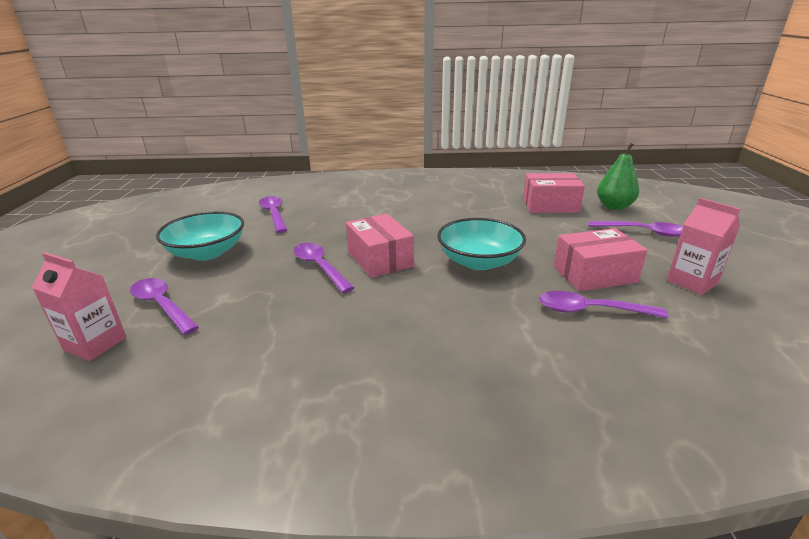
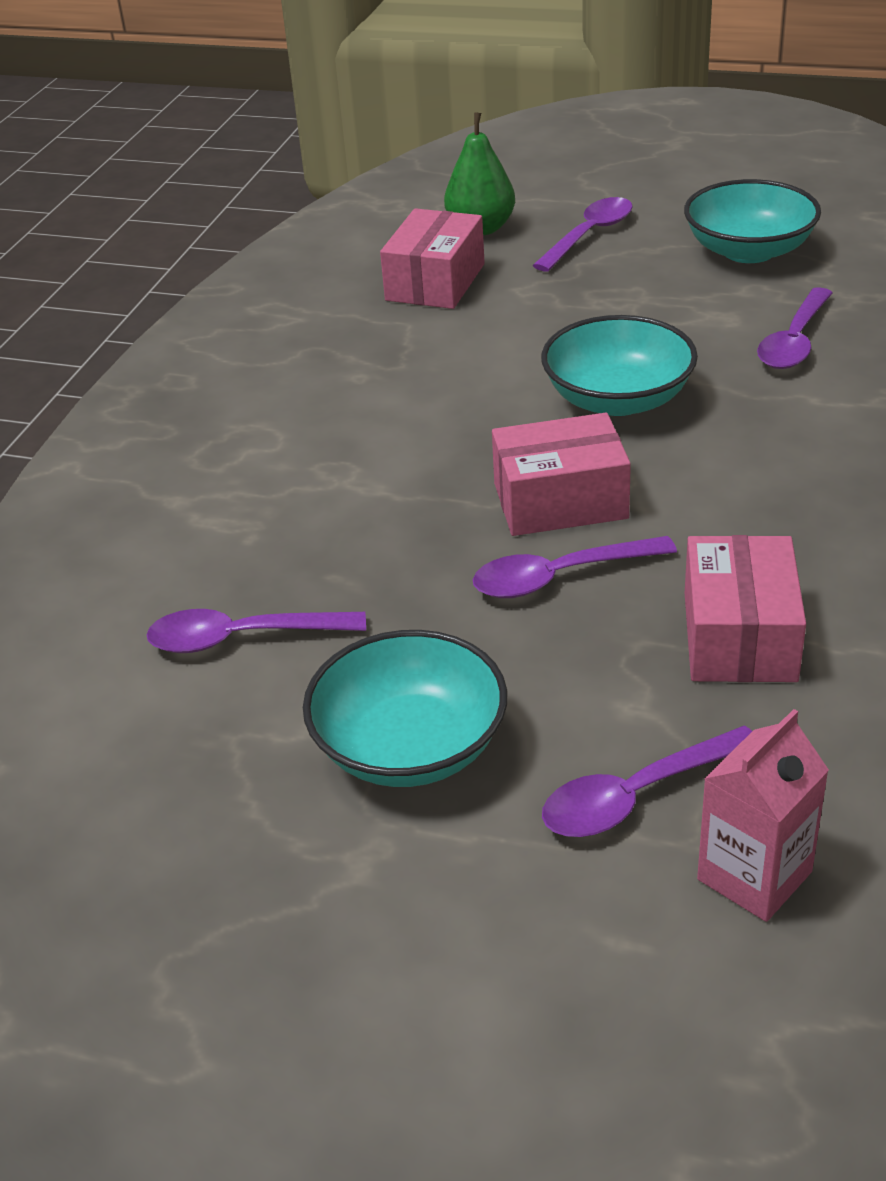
camera: 70 degrees left, 10 degrees up
pink box [554,228,647,291] -> pink box moved to [685,535,806,682]
pink carton [667,198,740,295] -> turquoise bowl [684,179,821,263]

